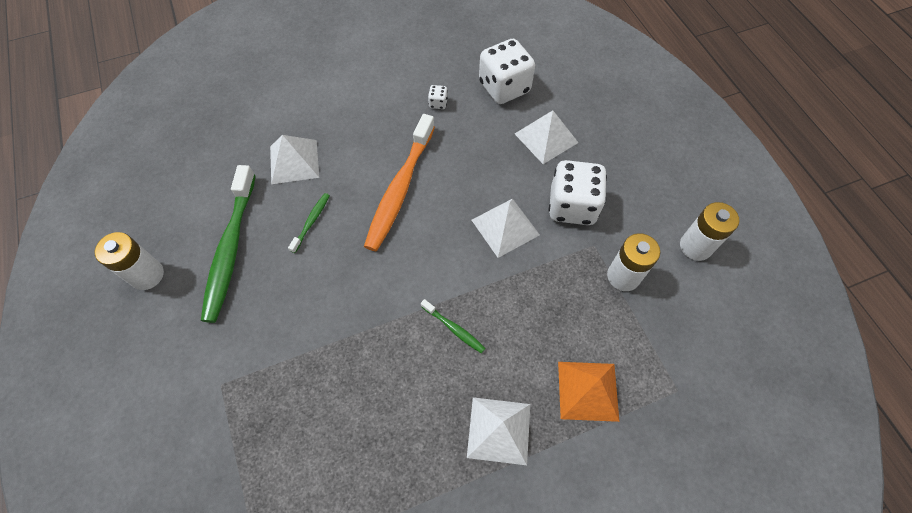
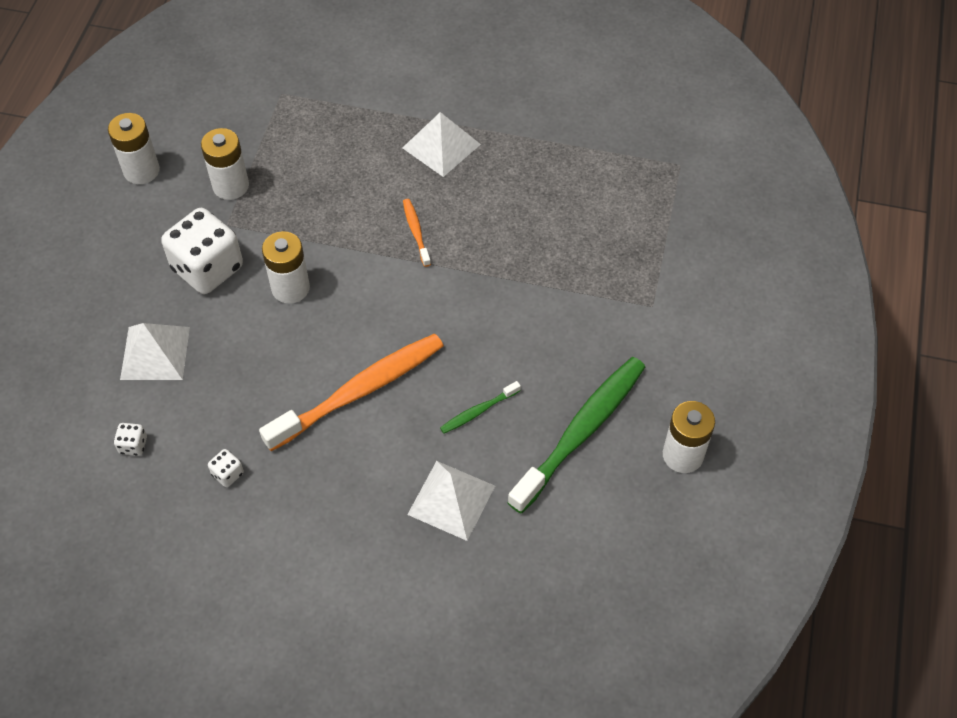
camera: 145 degrees left, 5 degrees down
green toothbrush [421,299,486,353] -> orange toothbrush [403,199,431,267]
white pyramid [472,198,540,258] -> white battery [262,231,310,304]
white dice [479,39,535,104] -> white dice [114,423,147,456], size x0.41
orange pyramid [558,362,620,422] -> none

